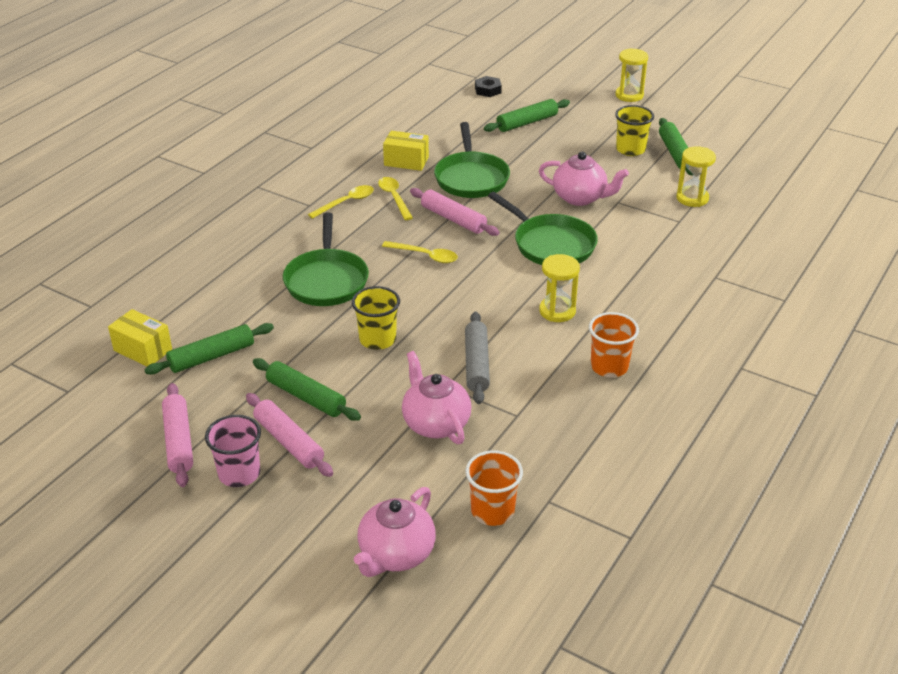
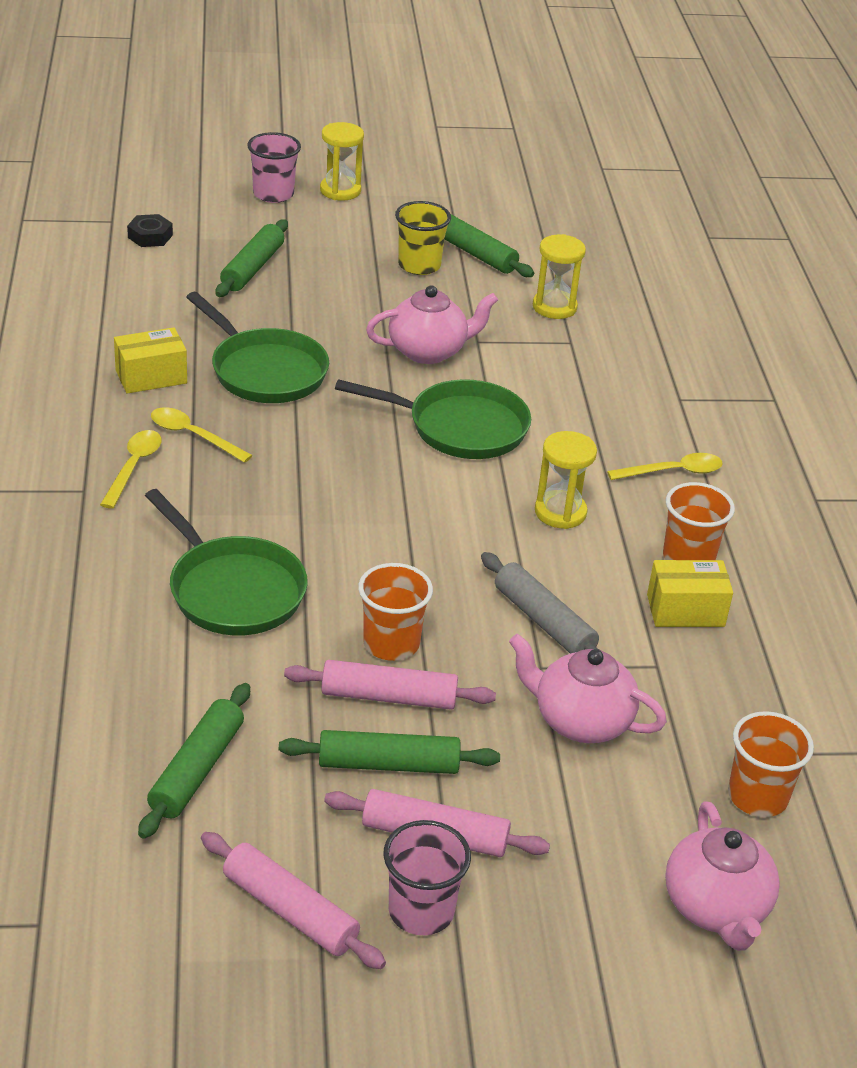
camera: 40 degrees left, 0 degrees up
yellow box [108,309,172,366] -> yellow box moved to [647,560,733,627]
yellow cup [352,286,400,350] -> orange cup [358,563,433,661]
yellow spoon [382,241,458,263] -> yellow spoon moved to [607,453,723,480]
pink rolling pin [410,188,500,236] -> pink rolling pin moved to [284,660,496,710]
none -> pink cup [247,132,301,203]

